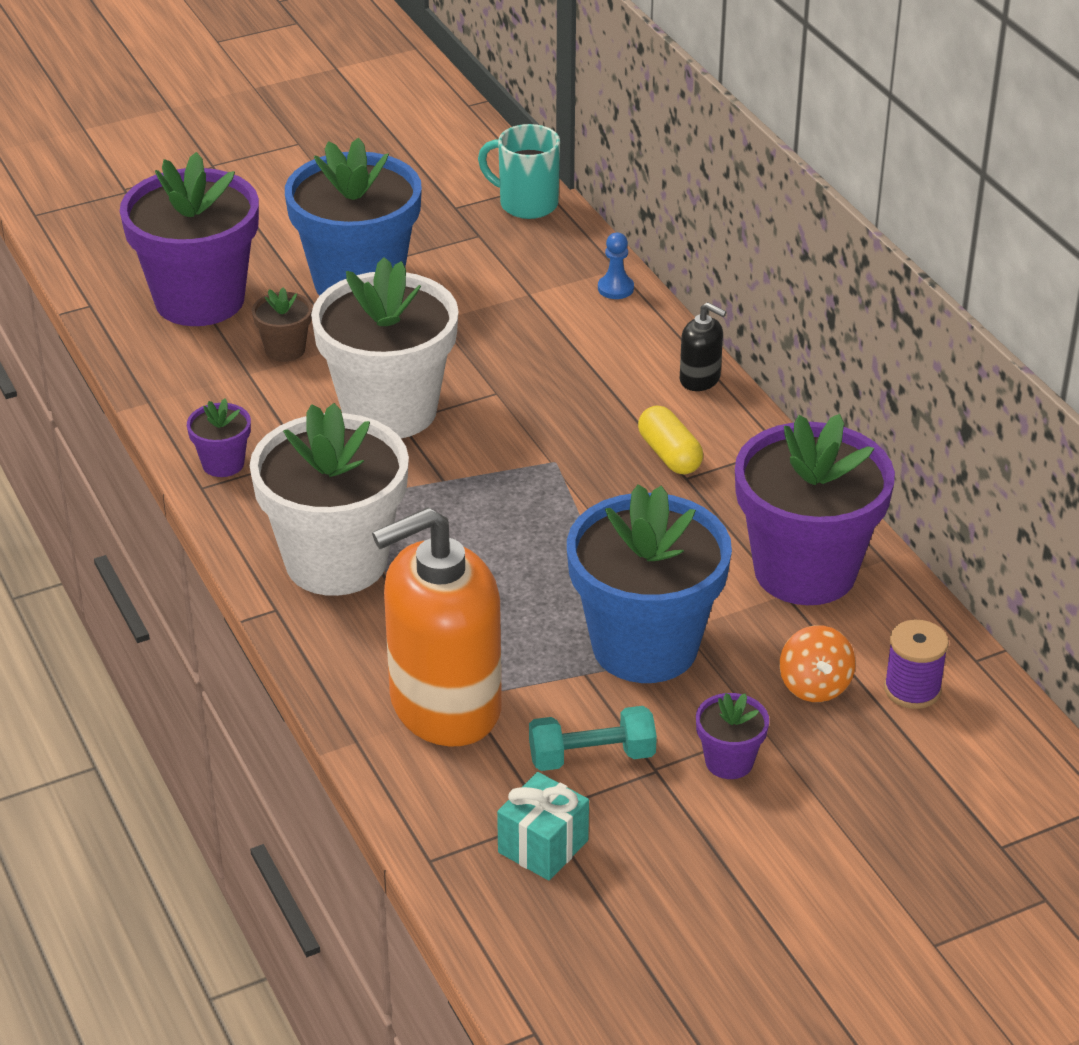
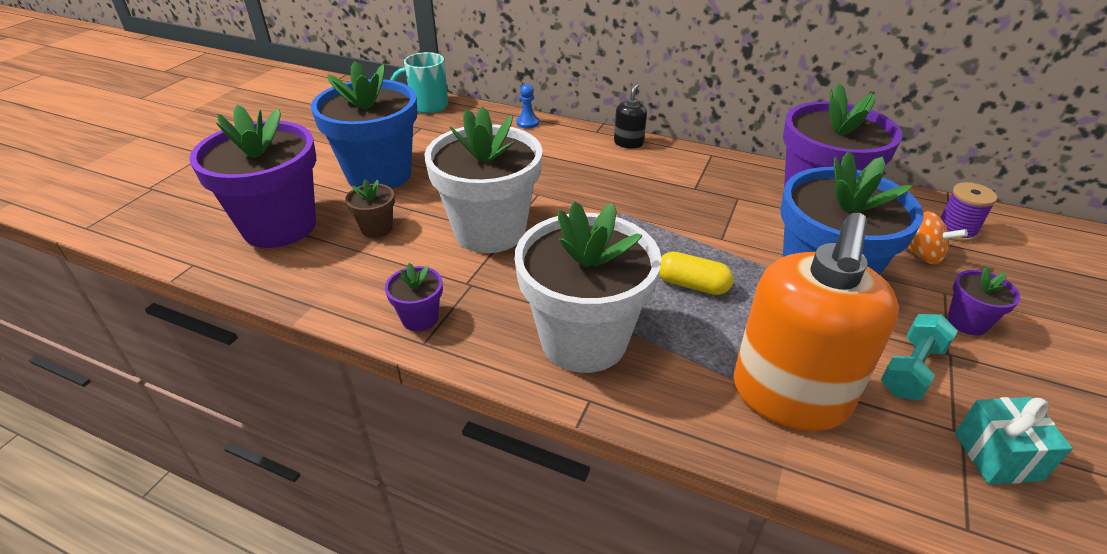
camera: 40 degrees left, 0 degrees up
yellow capsule [638,405,703,474] -> yellow capsule moved to [659,252,734,295]
black soap dispenser [680,302,726,391] -> black soap dispenser turned 60 degrees counterclockwise [614,83,647,149]

